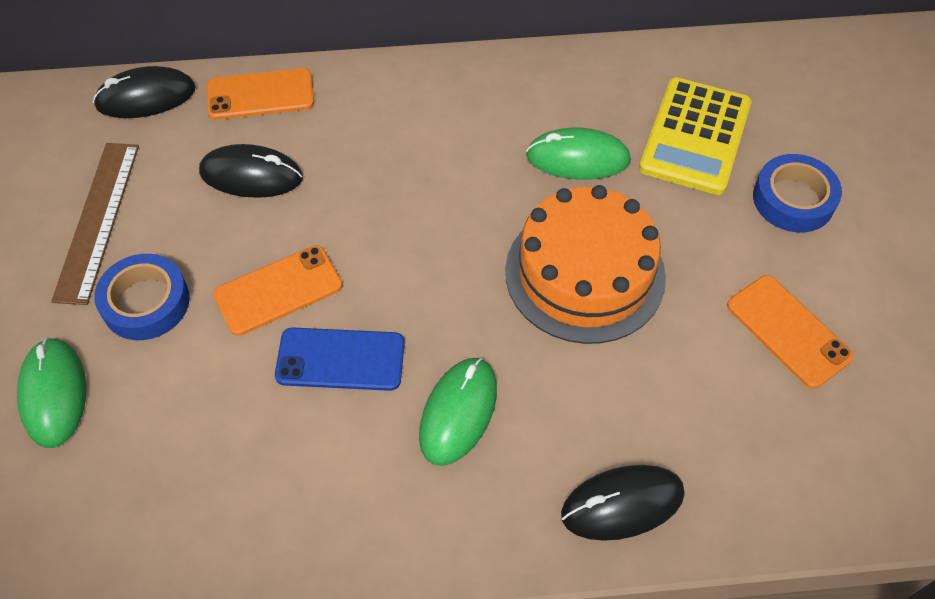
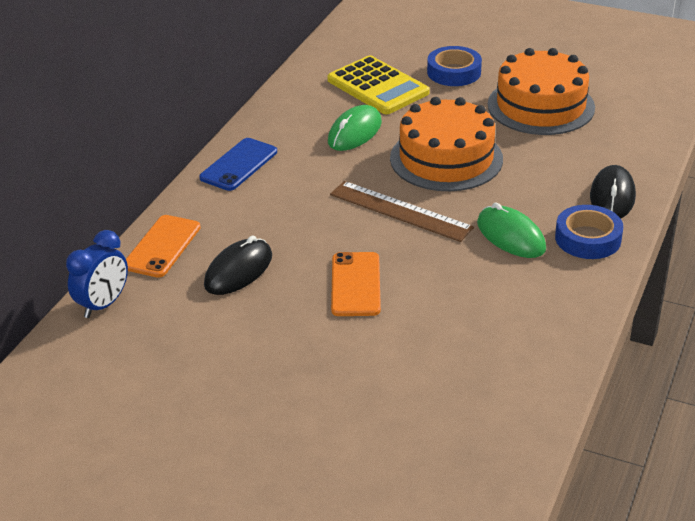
camera: 60 degrees left, 20 degrees down
green mouse [17,338,86,448] -> none
brown ruler [51,143,139,305] -> brown ruler moved to [330,181,474,242]
black mouse [93,66,196,118] -> blue clock [66,230,128,318]
blue tape [94,254,190,340] -> blue tape moved to [555,205,623,259]
blue phone [275,327,405,391] -> blue phone moved to [199,138,277,191]
orange phone [727,275,854,389] -> orange cake [488,48,595,135]

